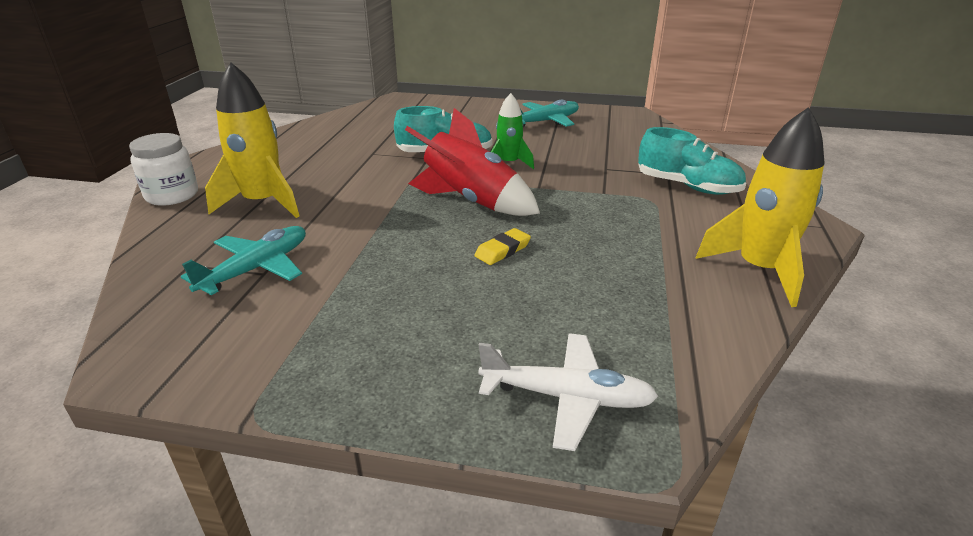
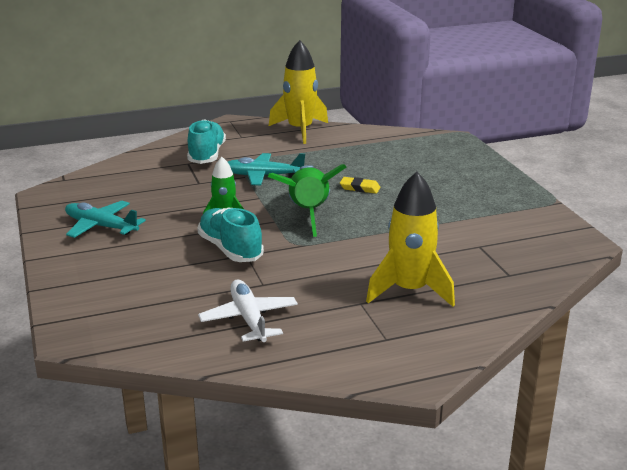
camera: 120 degrees left, 5 degrees down
white jar [129,133,198,206] -> none
turquoise plane [181,226,306,295] -> turquoise plane moved to [228,153,305,185]
red rocket [405,108,540,216] -> green rocket [268,164,347,237]
white plane [478,333,658,451] -> white plane moved to [198,280,298,342]

